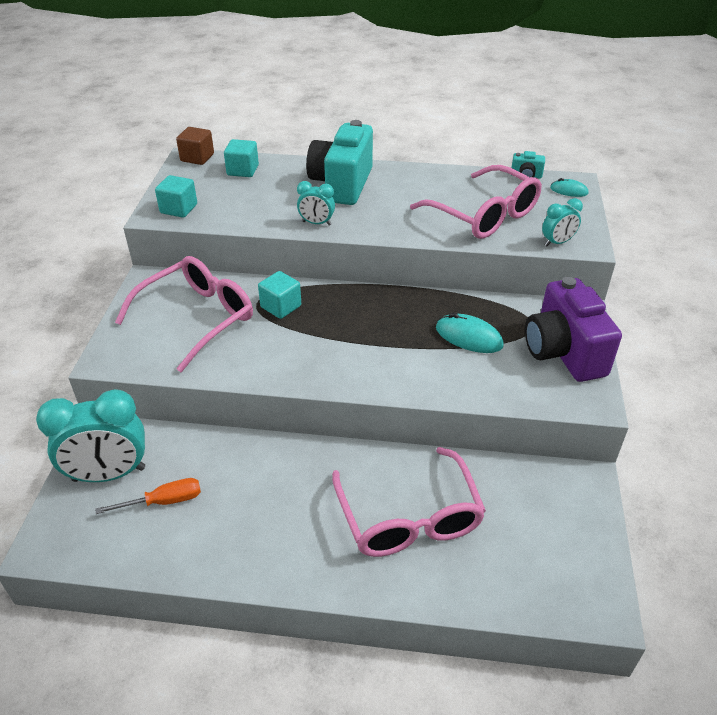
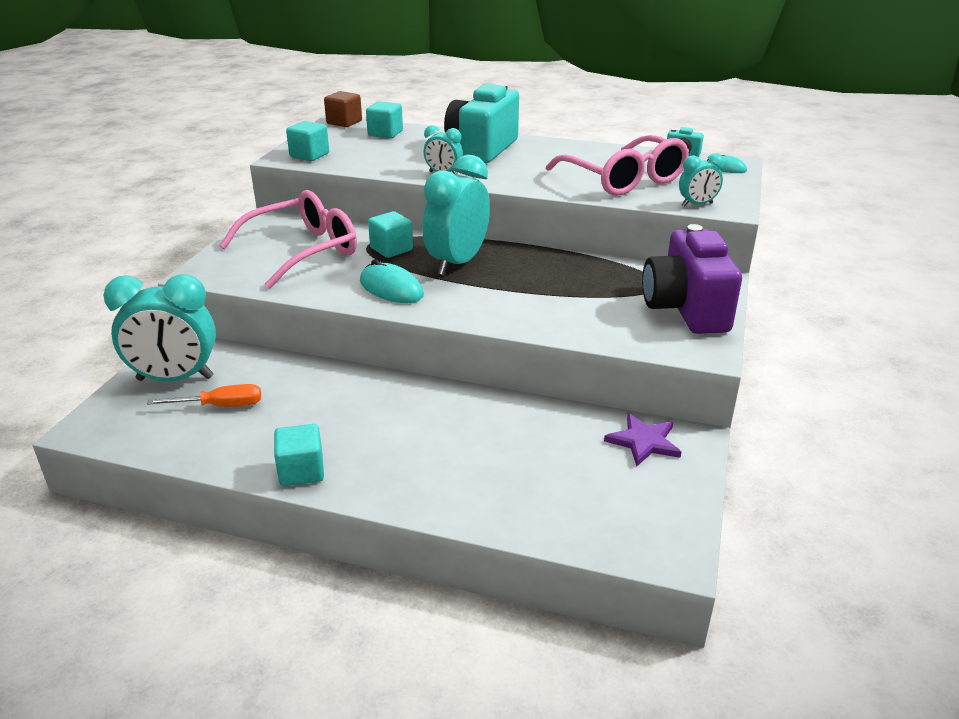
camera: 10 degrees right, 10 degrees down
pink glasses [332,447,486,557] -> none
turquoise mouse [436,313,504,353] -> turquoise mouse moved to [360,259,424,303]
none -> turquoise cube [274,424,324,486]
none -> turquoise clock [422,155,490,276]
none -> purple star [604,413,681,466]

